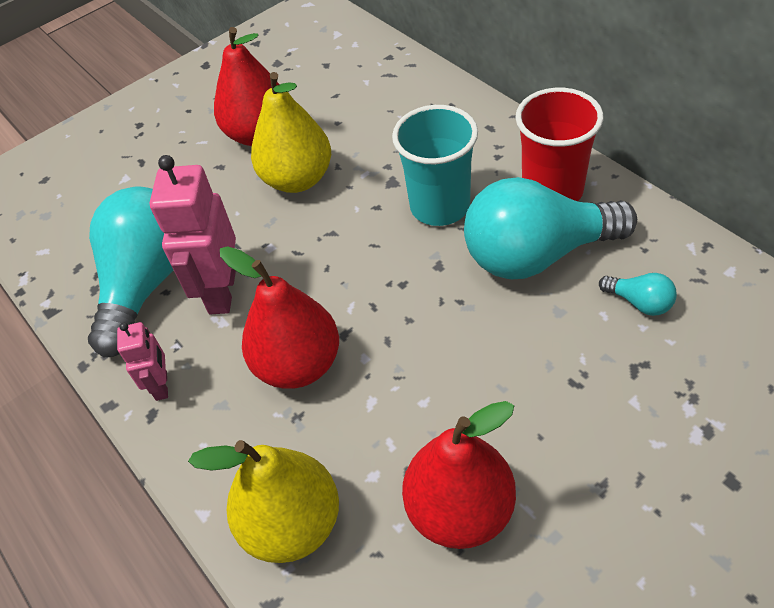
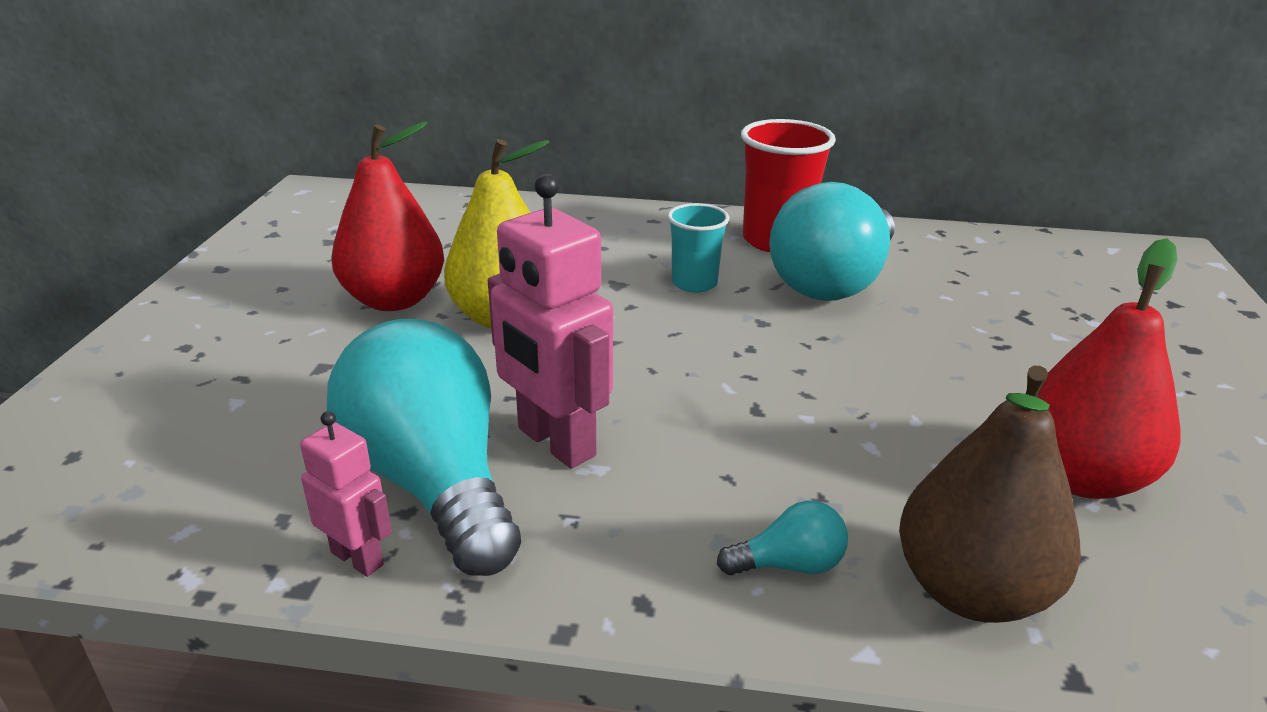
camera: 50 degrees left, 20 degrees down
pink robot [117,322,168,401] -> pink robot moved to [300,411,392,577]
yellow pear [188,440,339,563] -> brown pear [899,366,1081,623]
red pear [220,246,339,388] -> none
turquoise cup [392,105,478,226] -> turquoise cup [668,203,729,293], size x0.61
turquoise light bulb [599,273,677,316] -> turquoise light bulb moved to [717,501,848,576]

